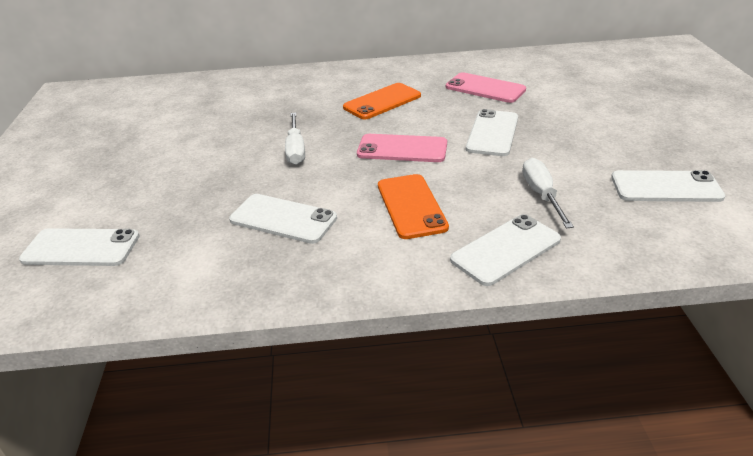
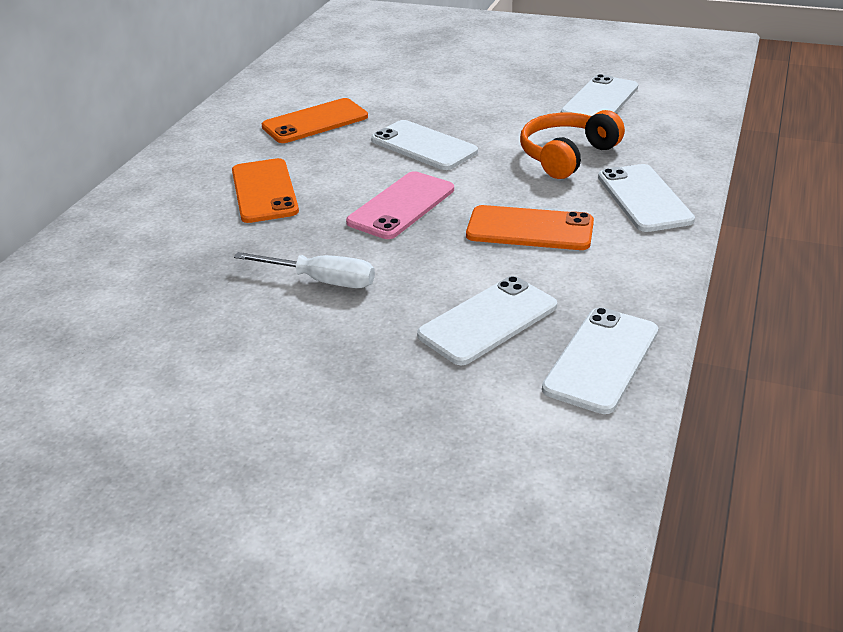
camera: 65 degrees left, 0 degrees up
white phone [19,228,140,266] -> white phone moved to [542,307,658,414]
pink phone [446,72,526,103] -> orange phone [262,98,368,143]
white screwdriver [522,158,574,228] -> orange headphones [520,110,625,179]

